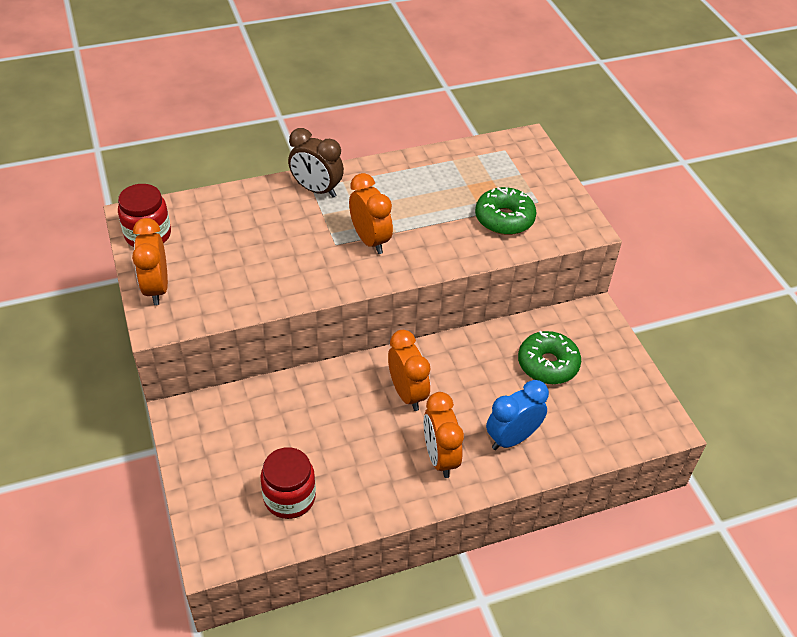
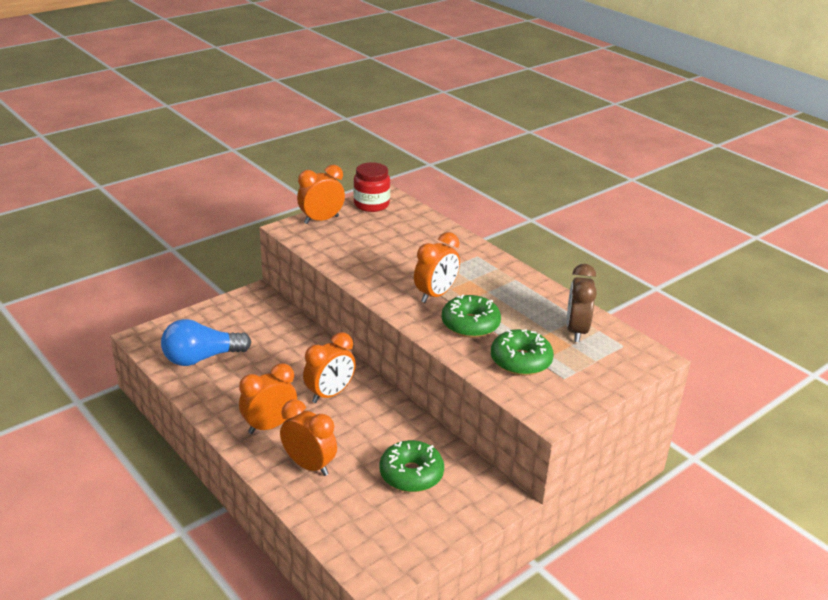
camera: 70 degrees right, 15 degrees down
red jar [260,447,316,519] -> blue light bulb [161,319,251,366]
brown clock [288,128,344,198] -> brown clock moved to [567,264,597,342]
blue clock [486,380,549,450] -> orange clock [280,400,337,476]
none -> green donut [442,294,501,338]

